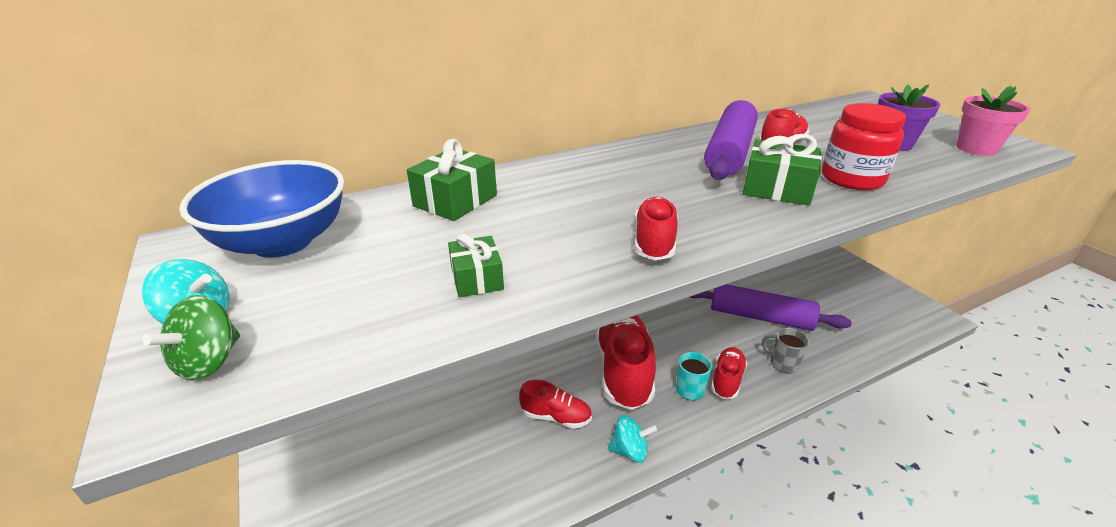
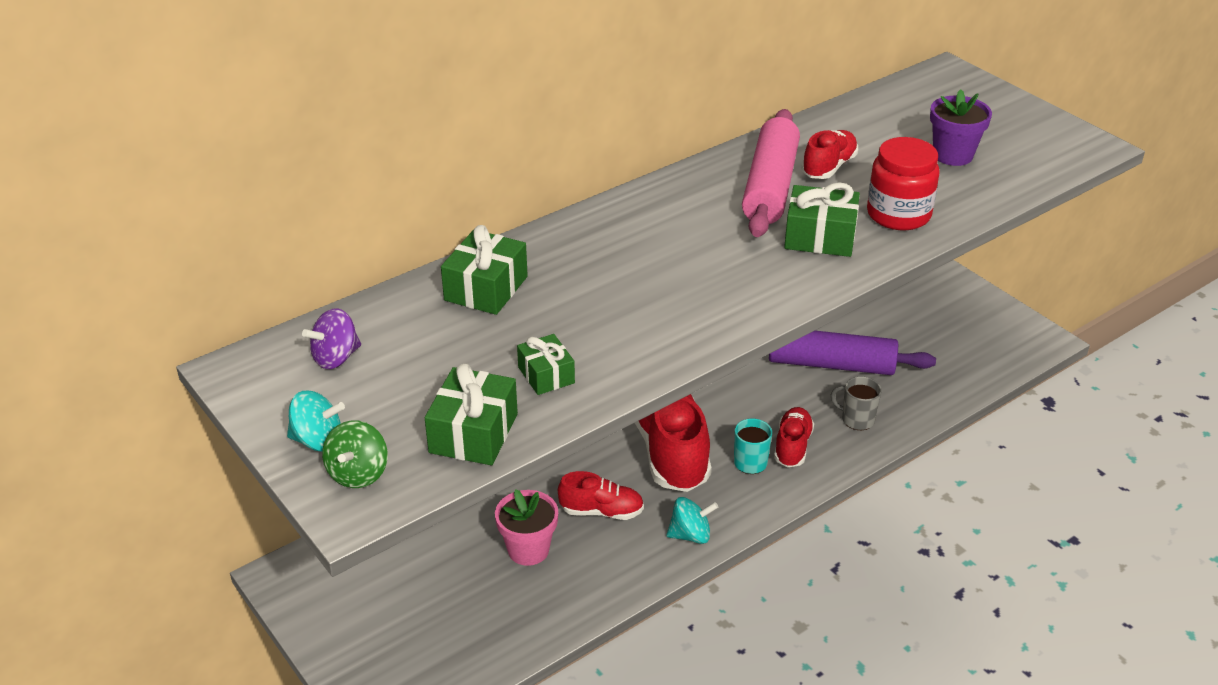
camera: 10 degrees left, 5 degrees up
blue bowl [179,160,345,258] -> purple spinning top [302,308,361,369]
red shoe [634,197,678,260] -> none
purple rolling pin [704,100,758,180] -> pink rolling pin [742,109,800,237]
pink flower pot [956,86,1031,156] -> pink flower pot moved to [495,489,558,566]
none -> green gift [425,363,518,465]

